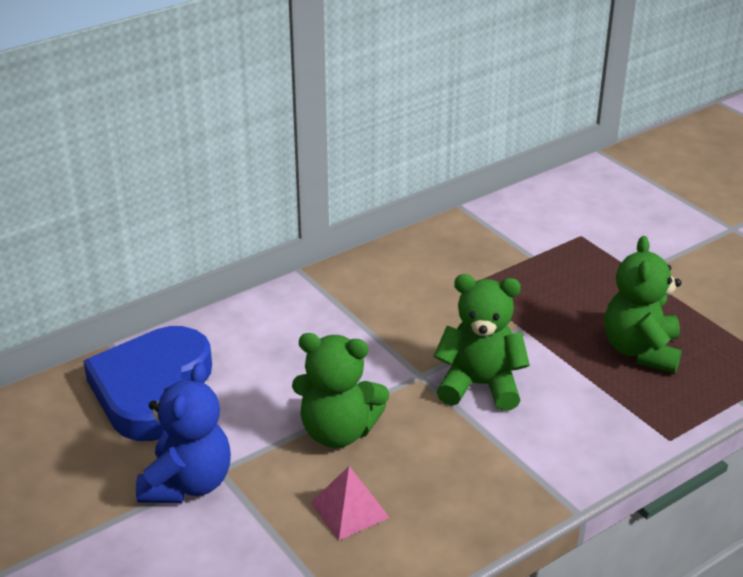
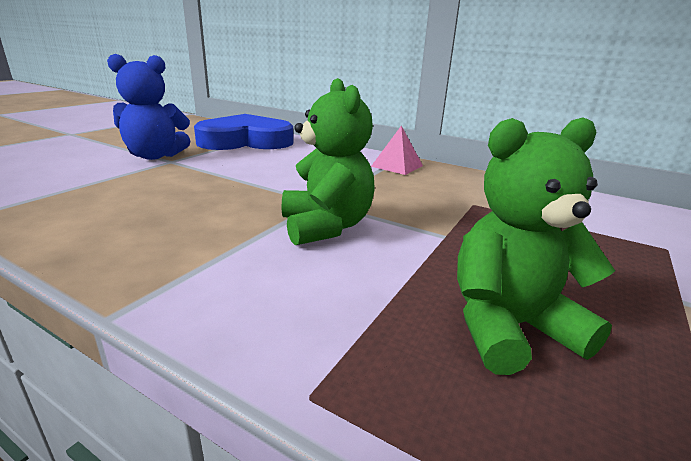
camera: 65 degrees right, 10 degrees down
green teddy bear [292,333,389,448] -> none
pink pyramid [310,466,390,540] -> pink pyramid moved to [371,126,423,175]

